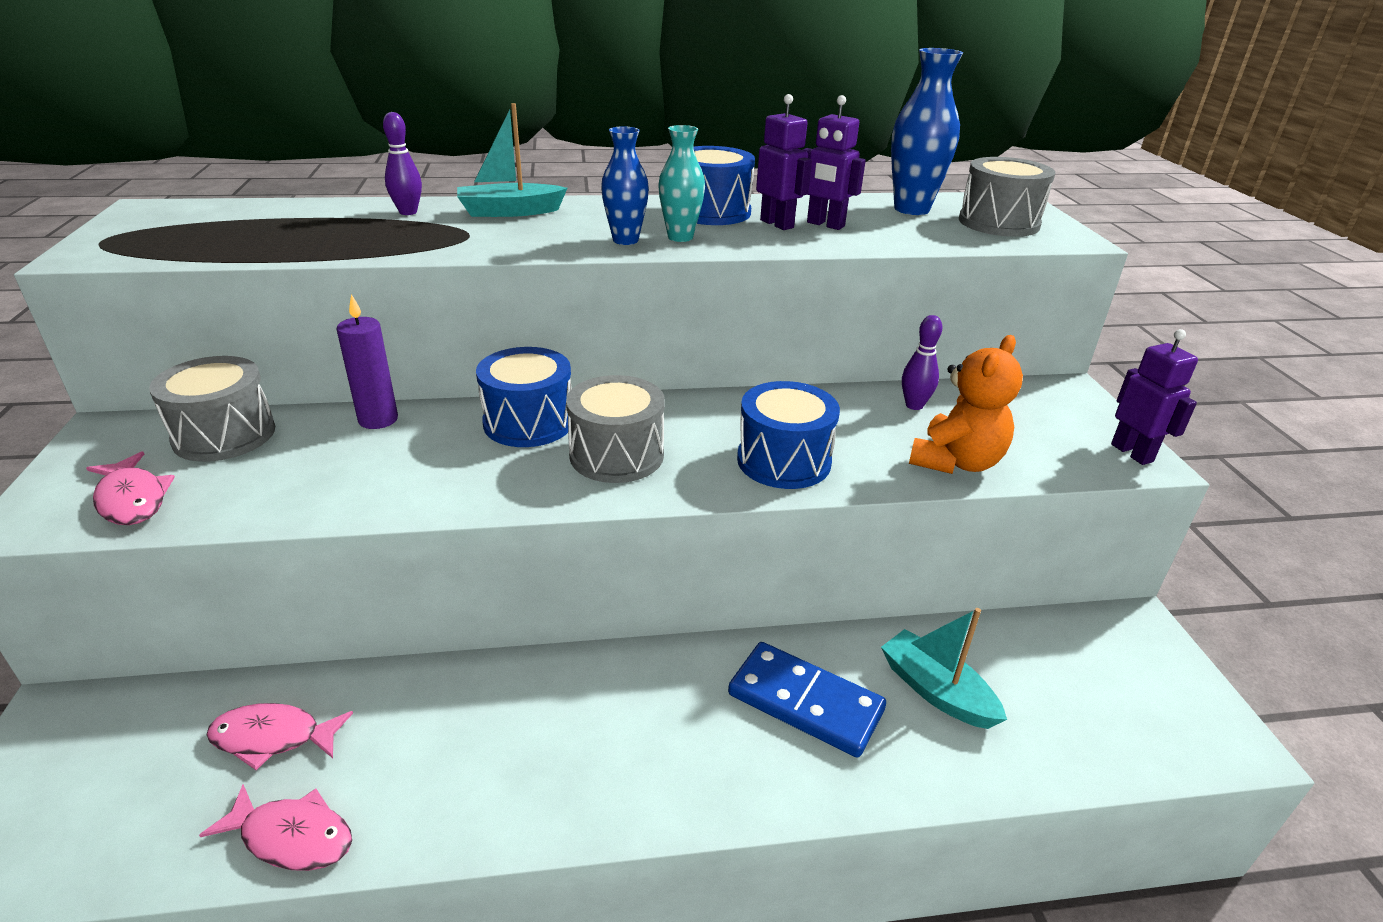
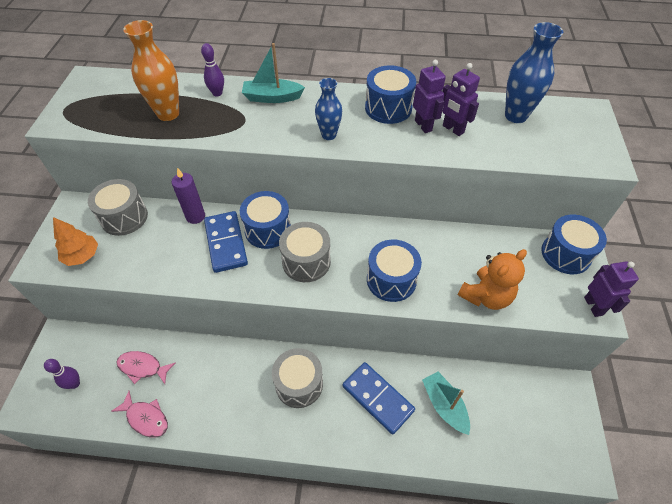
camera: 15 degrees right, 20 degrees up
pink fish [86,451,175,525] -> orange tree [53,217,98,266]
turquoise vase [658,125,705,242] -> none
purple bowling pin [902,315,943,410] -> purple bowling pin moved to [44,359,80,389]
grey drum [959,157,1055,237] -> grey drum moved to [272,348,323,408]
none -> orange vase [123,20,179,121]
none -> blue domino [204,211,248,273]
none -> blue drum [541,214,607,274]

